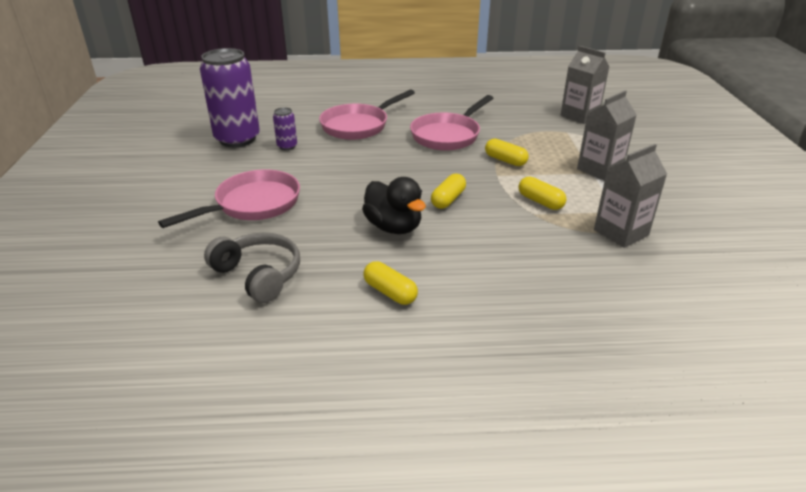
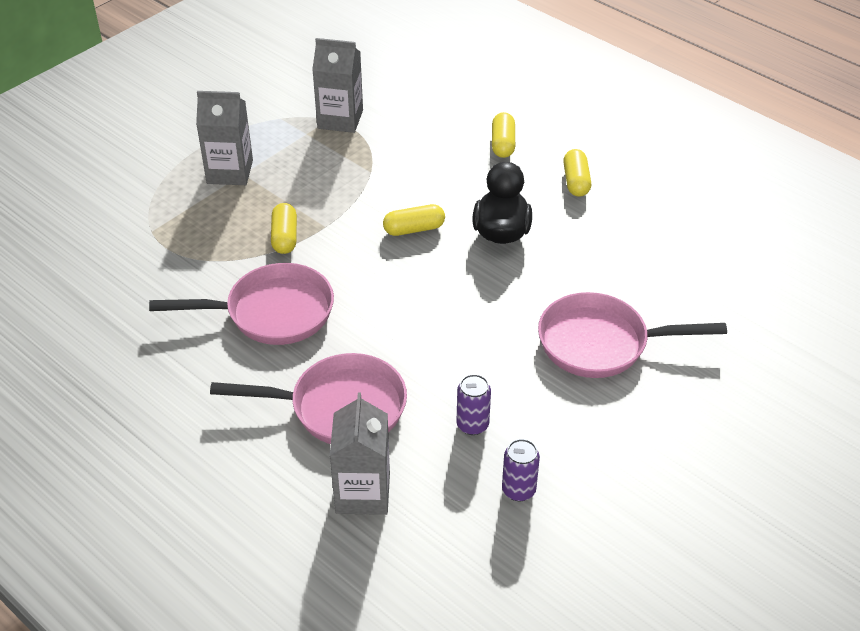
camera: 135 degrees left, 10 degrees up
purple can [200,48,260,147] -> purple can [502,439,540,501], size x0.44
grey headphones [204,233,300,303] -> none
yellow capsule [519,176,567,210] -> yellow capsule moved to [492,112,515,158]
grey carton [560,46,609,124] -> grey carton moved to [330,392,390,515]

